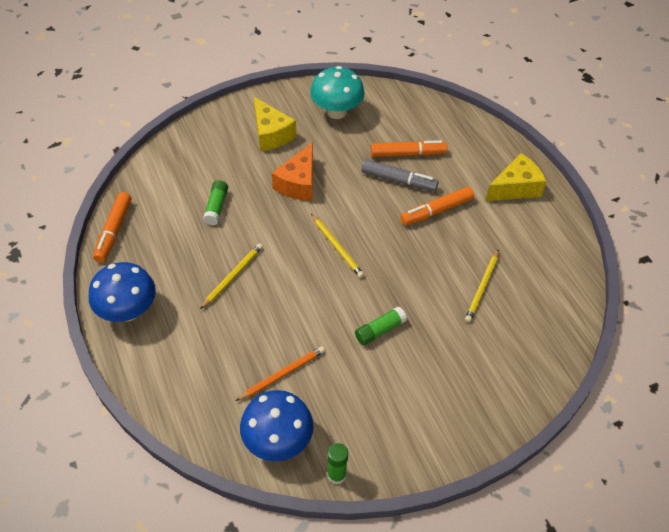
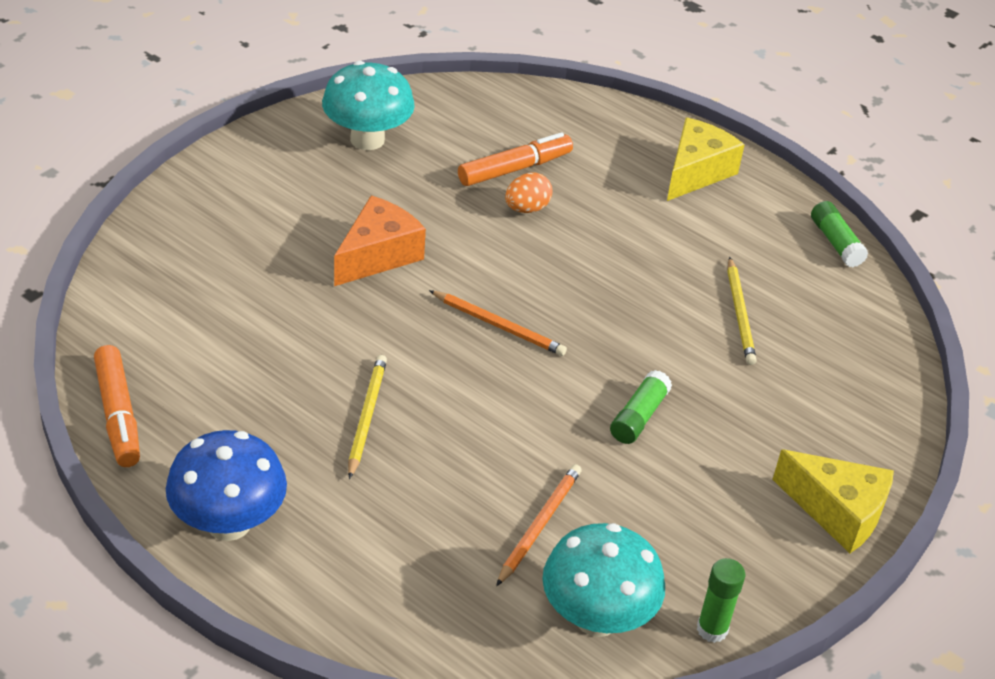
camera: 30 degrees left, 10 degrees down
green glue stick [203,180,228,225] -> green glue stick moved to [811,201,868,267]
blue mushroom [240,390,314,461] -> turquoise mushroom [542,523,665,637]
yellow cheese [254,97,296,151] -> yellow cheese moved to [772,450,894,553]
orange cheese [272,142,313,201] -> orange cheese turned 135 degrees counterclockwise [334,196,426,286]
yellow pencil [311,214,364,278] -> orange pencil [429,290,567,356]
grey marker [361,159,439,191] -> orange egg [505,172,552,213]
orange marker [400,186,474,225] -> none

